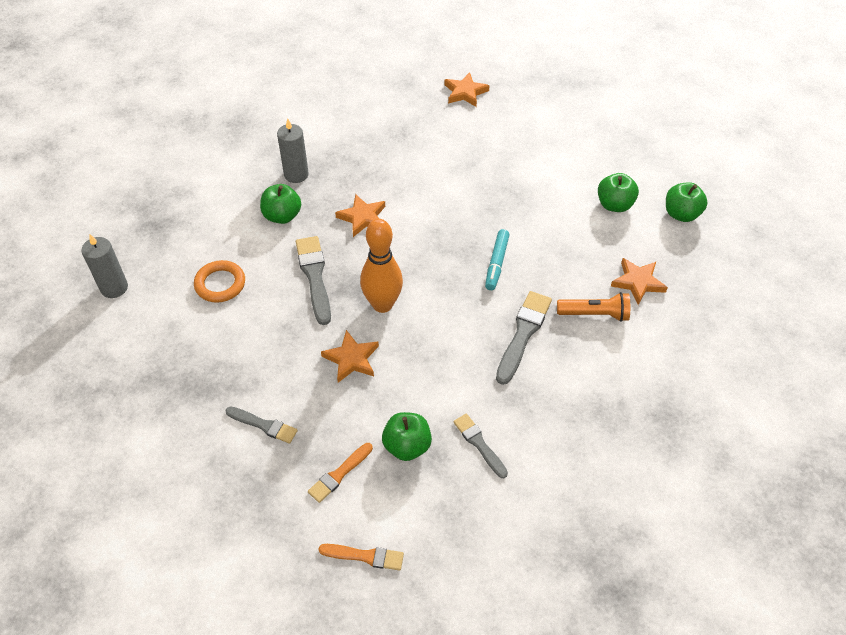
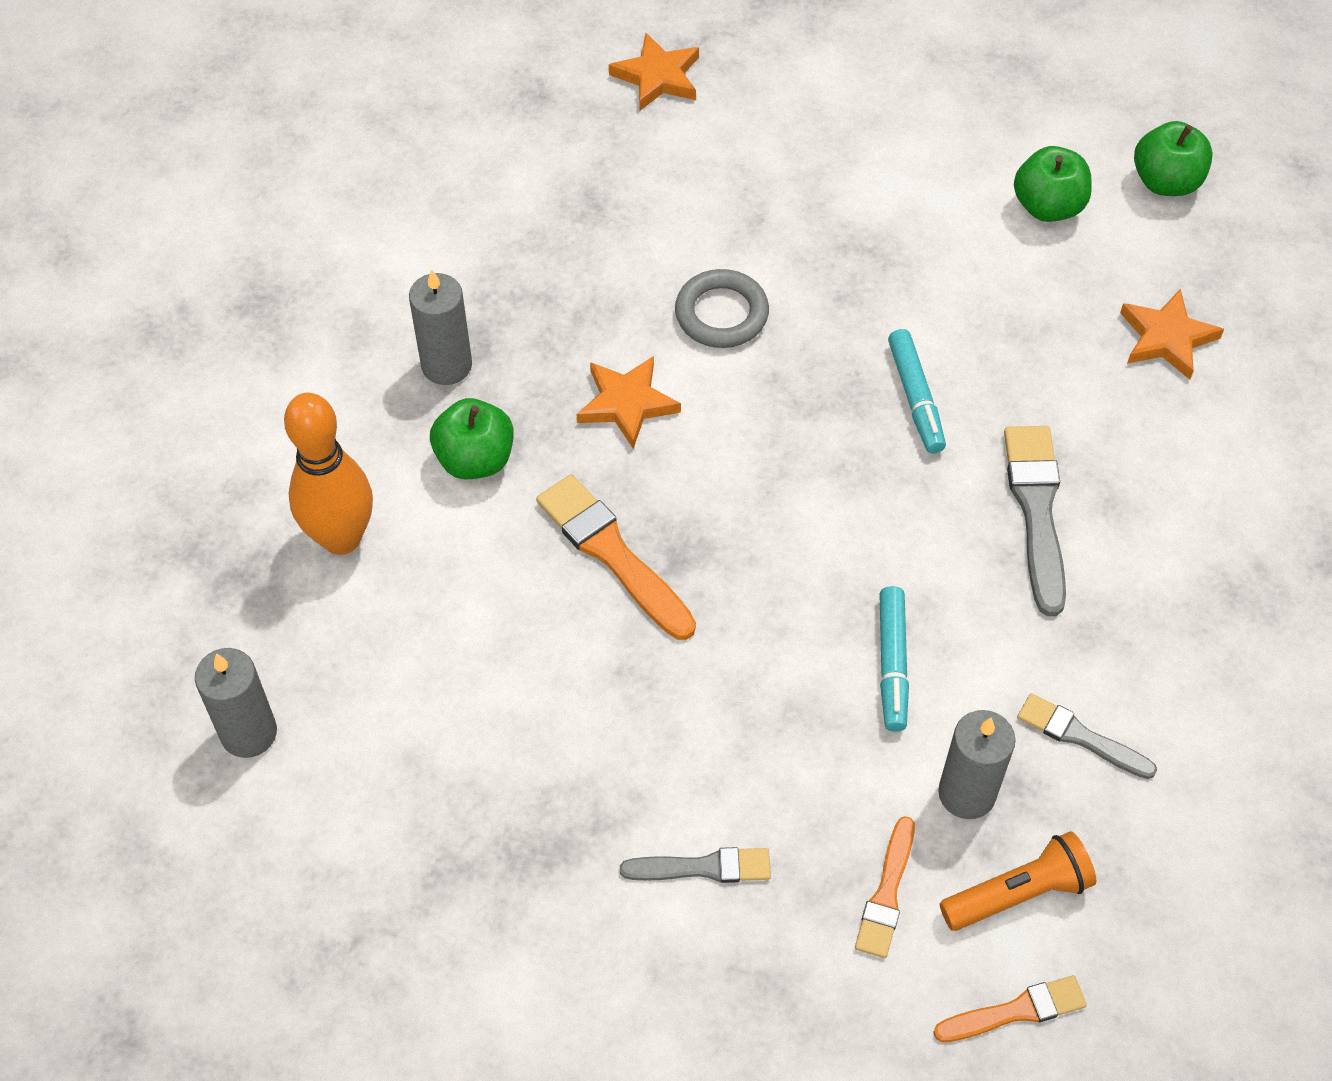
camera: 25 degrees left, 5 degrees up
orange ring [194,260,245,303] -> none
grey brush [296,236,331,325] -> orange brush [536,474,696,640]
orange star [321,330,379,383] -> none
orange bowling pin [360,219,403,313] -> orange bowling pin moved to [284,393,373,555]
green apple [382,412,432,461] -> grey candle [938,710,1016,819]
orange flashlight [557,292,630,322] -> orange flashlight moved to [940,831,1097,931]
none -> grey ring [675,269,769,348]
none -> turquoise marker [879,586,909,732]

